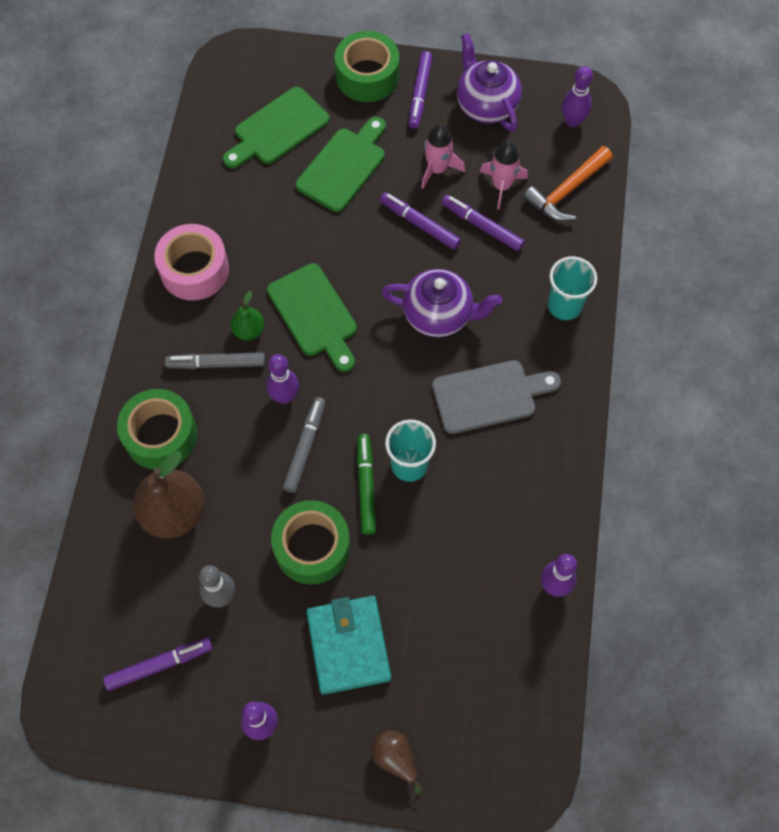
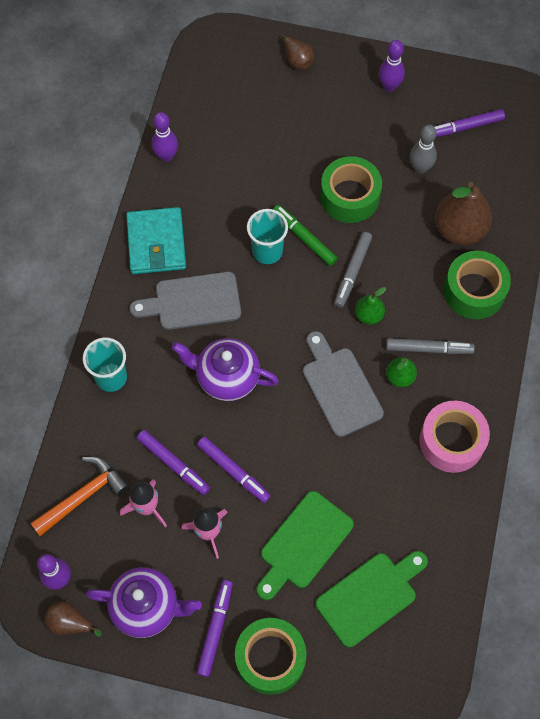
camera: 175 degrees left, 0 degrees up
purple bowling pin [266,354,299,404] -> green pear [355,287,386,325]
green cutting board [267,263,357,372] -> grey cutting board [303,331,384,437]
turquoise wallet [306,596,391,695] -> turquoise wallet moved to [126,207,186,274]
green marker [357,434,376,535] -> green marker turned 135 degrees clockwise [273,205,337,266]
purple teapot [457,33,522,132] -> purple teapot turned 60 degrees counterclockwise [86,567,202,638]
none -> brown pear [44,601,102,637]

